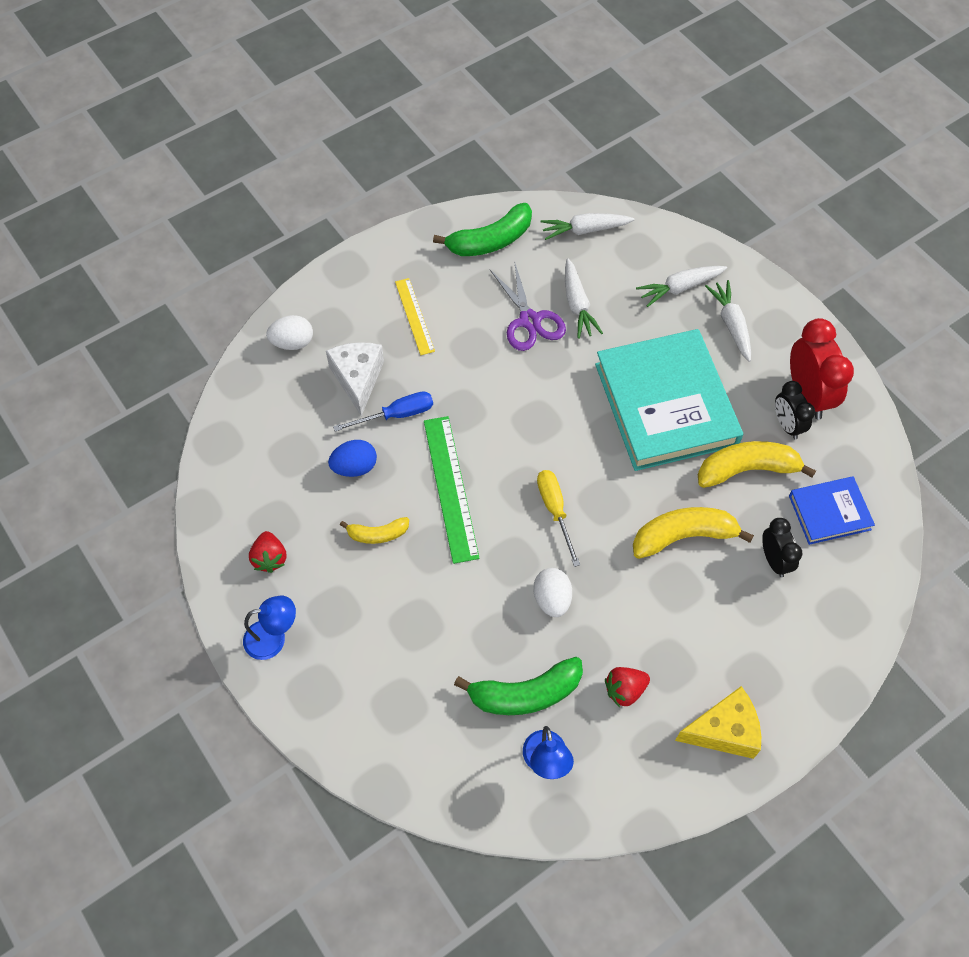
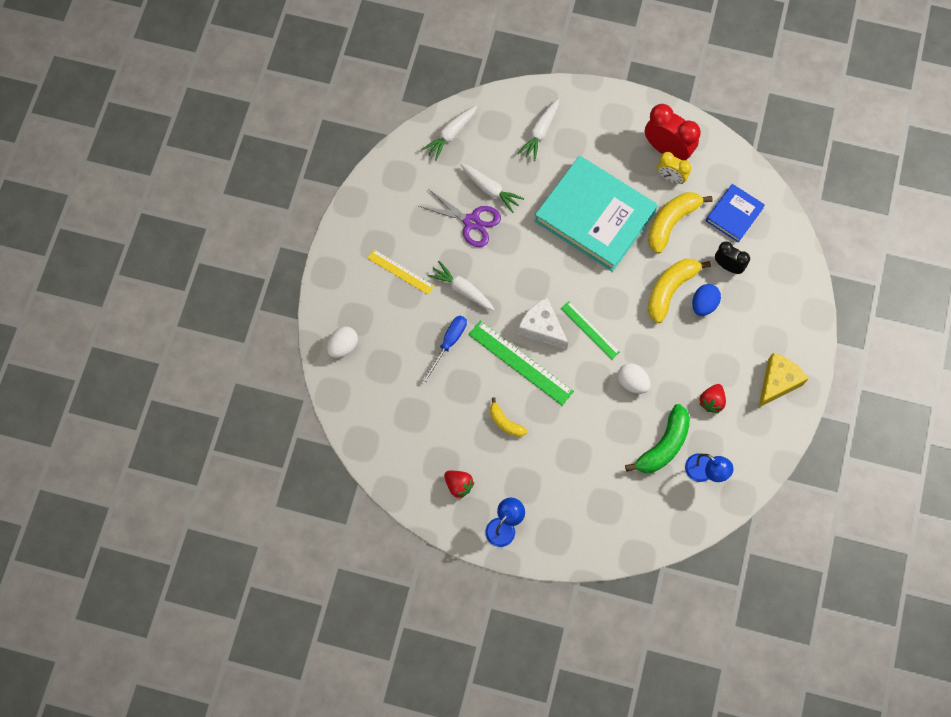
camera: 40 degrees left, 10 degrees up
white cheese [326,342,384,416] -> white cheese moved to [518,298,568,350]
blue egg [328,440,377,477] -> blue egg moved to [692,284,721,316]
yellow banana [340,517,409,544] -> yellow banana turned 90 degrees clockwise [490,397,528,437]
green banana [433,203,532,256] -> none
yellow screwdriver [537,470,580,567] -> green ruler [561,301,620,360]
white carrot [705,280,751,362] -> white carrot moved to [428,261,495,311]
black clock [775,381,815,440] -> yellow clock [657,152,692,184]

